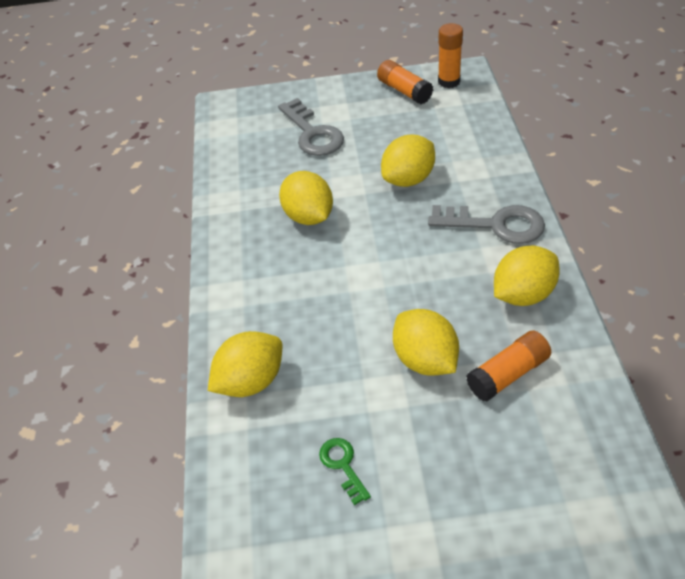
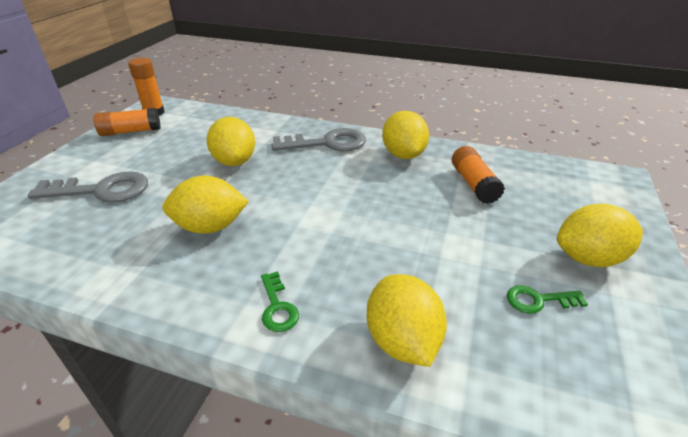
camera: 70 degrees left, 10 degrees down
yellow lemon [393,309,459,376] -> yellow lemon moved to [557,204,643,267]
grey key [428,205,545,244] -> grey key turned 45 degrees clockwise [272,128,366,151]
none -> green key [261,271,299,332]

